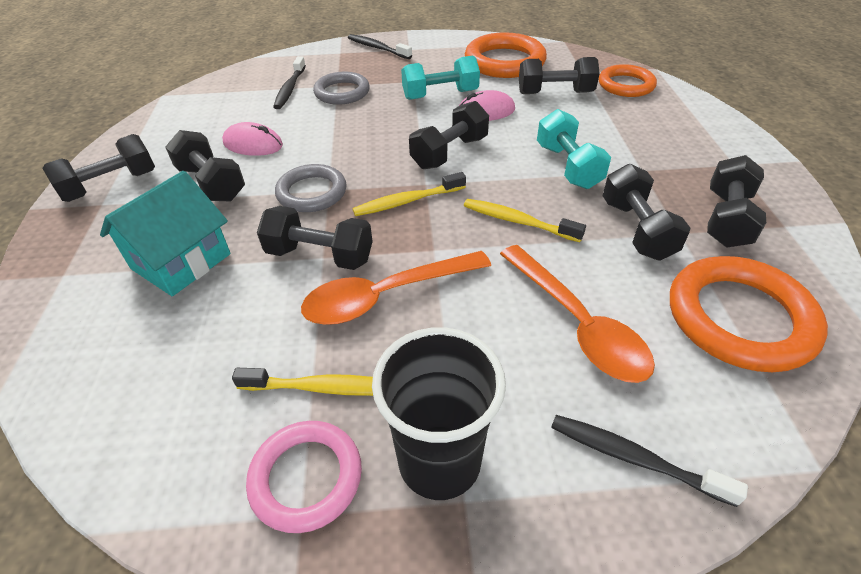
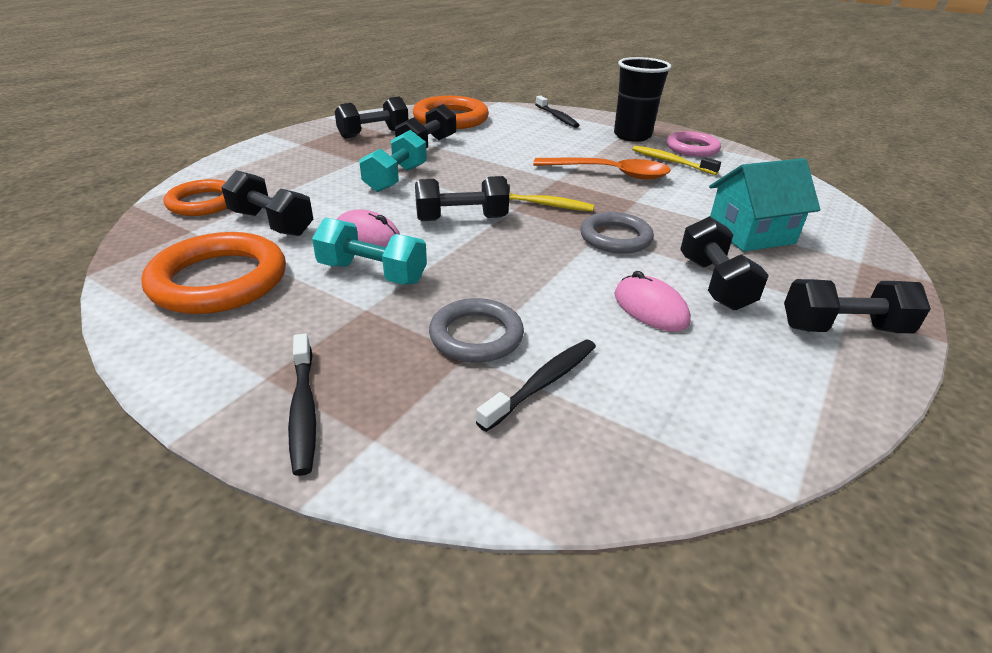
camera: 145 degrees left, 10 degrees down
black dumbbell [257,206,373,270] -> none
yellow toothbrush [464,199,586,242] -> none
orange spoon [500,245,655,383] -> none

